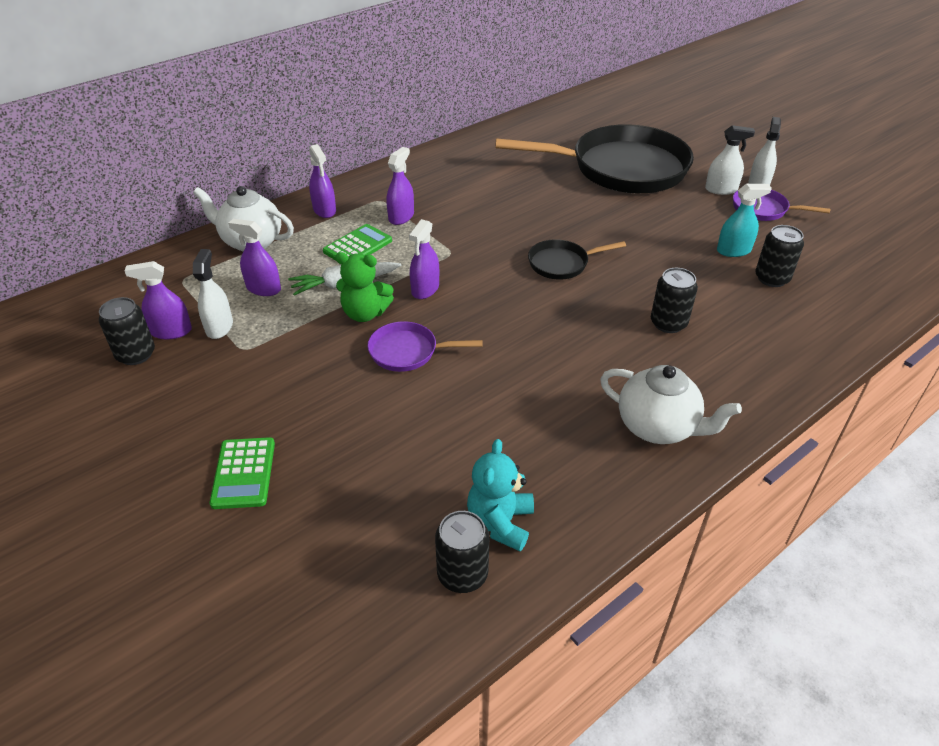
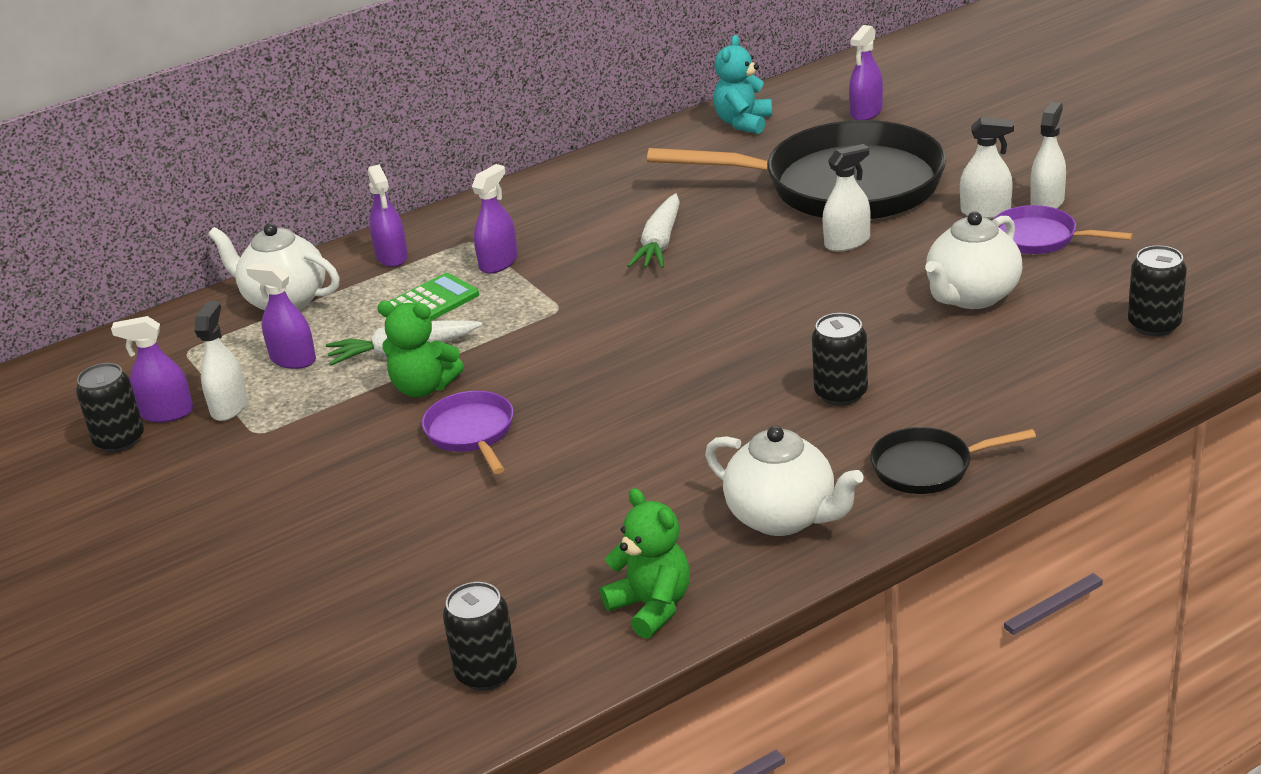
camera: 10 degrees right, 10 degrees down
green calculator [210,437,275,509] -> none
purple pan [367,321,483,372] -> purple pan turned 60 degrees clockwise [422,391,513,474]
purple spray bottle [409,219,439,299] -> purple spray bottle moved to [849,25,883,120]
turquoise teddy bear [467,439,534,551] -> turquoise teddy bear moved to [713,35,772,134]
black pan [528,239,626,280] -> black pan moved to [870,427,1036,494]
turquoise spray bottle [717,184,772,257] -> white teapot [925,211,1023,309]
black can [755,225,804,287] -> black can moved to [1128,245,1187,336]
none -> green teddy bear [600,488,690,639]
none -> white carrot [628,193,680,268]
none -> white spray bottle [822,144,871,252]

